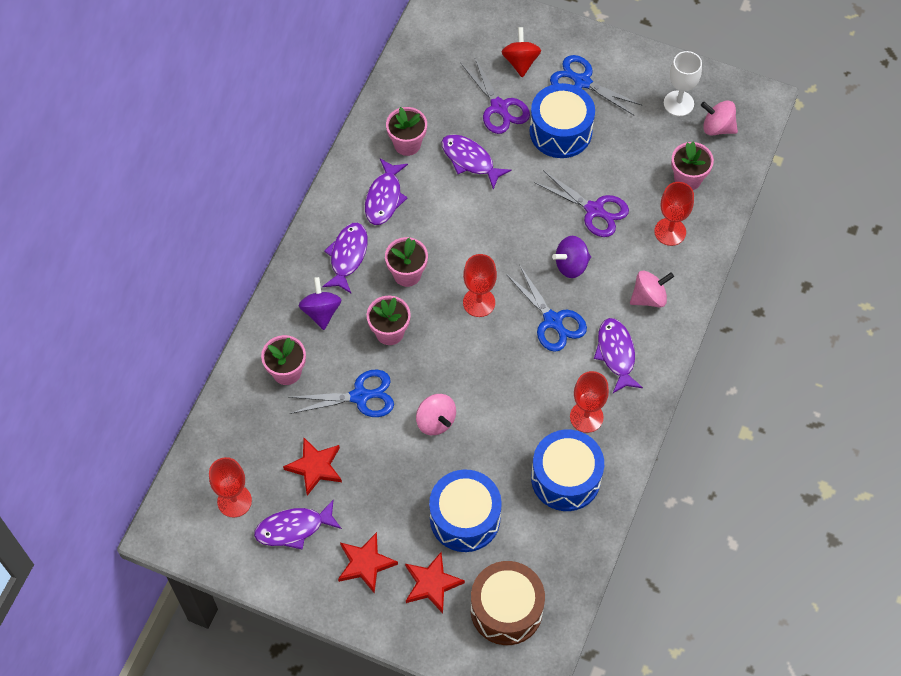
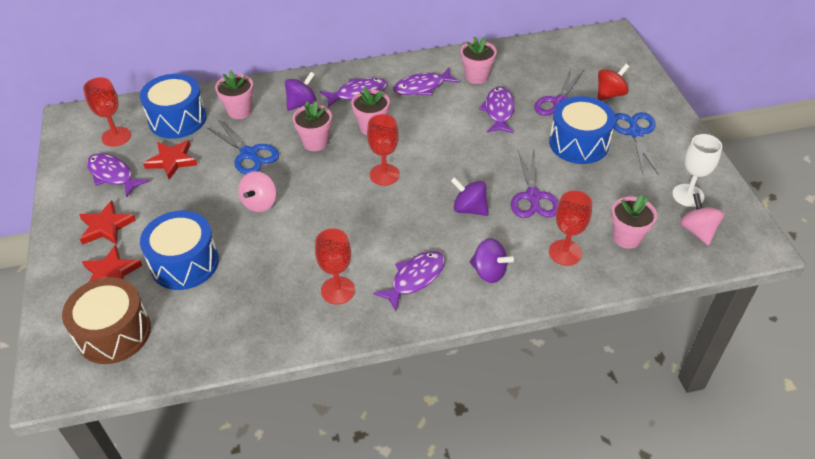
camera: 55 degrees right, 15 degrees down
blue scissors [506,266,587,352] -> none
blue drum [531,430,604,511] -> blue drum moved to [140,74,206,139]
pink spinning top [630,270,674,308] -> purple spinning top [470,238,514,283]

